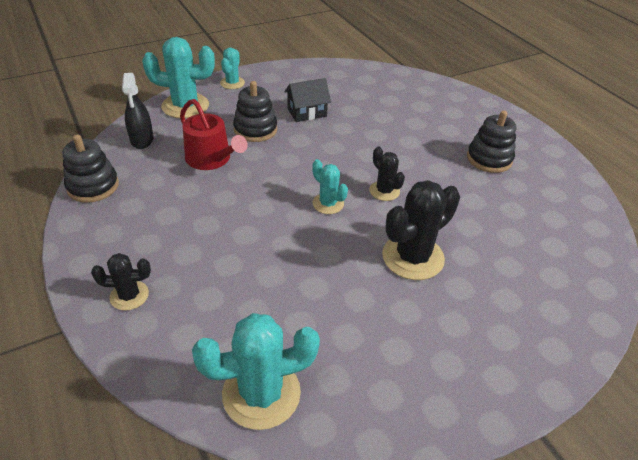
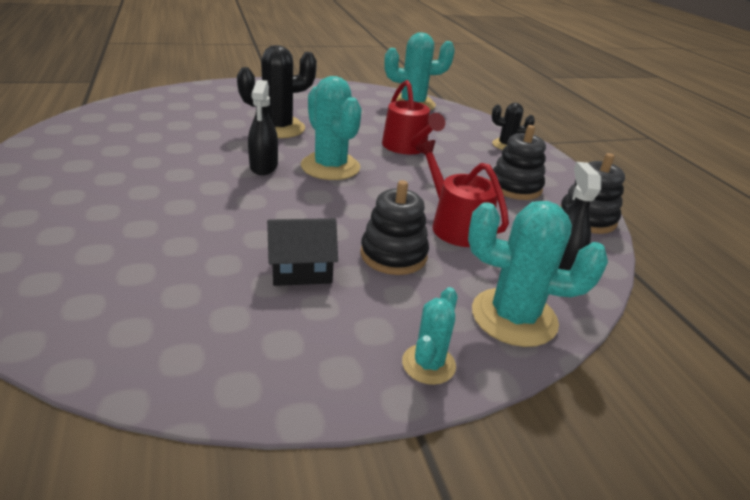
camera: 170 degrees left, 10 degrees down
turquoise cactus [312,159,348,214] -> turquoise cactus [301,76,362,180], size x1.79
black cactus [369,147,405,201] -> black spray bottle [248,80,278,175]
black stacking toy [467,110,516,173] -> black stacking toy moved to [490,125,546,200]
none -> red watering can [382,80,445,154]

